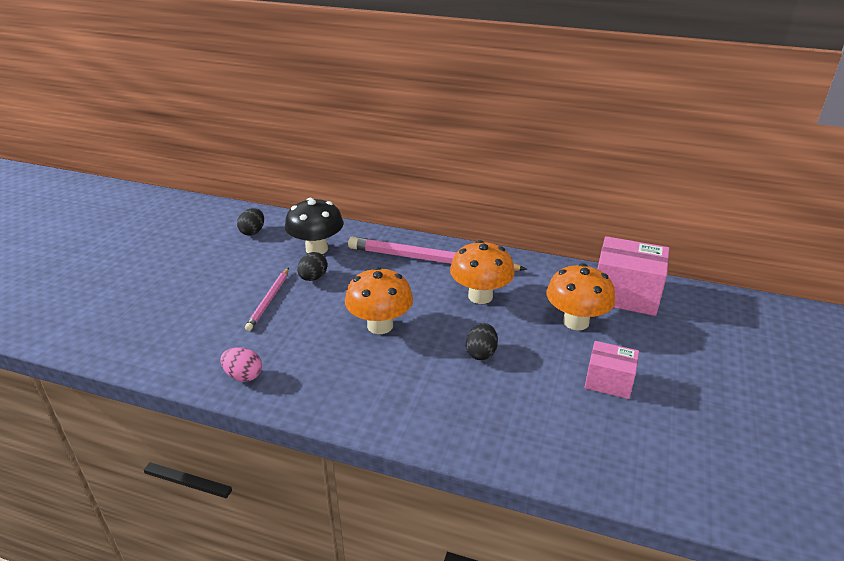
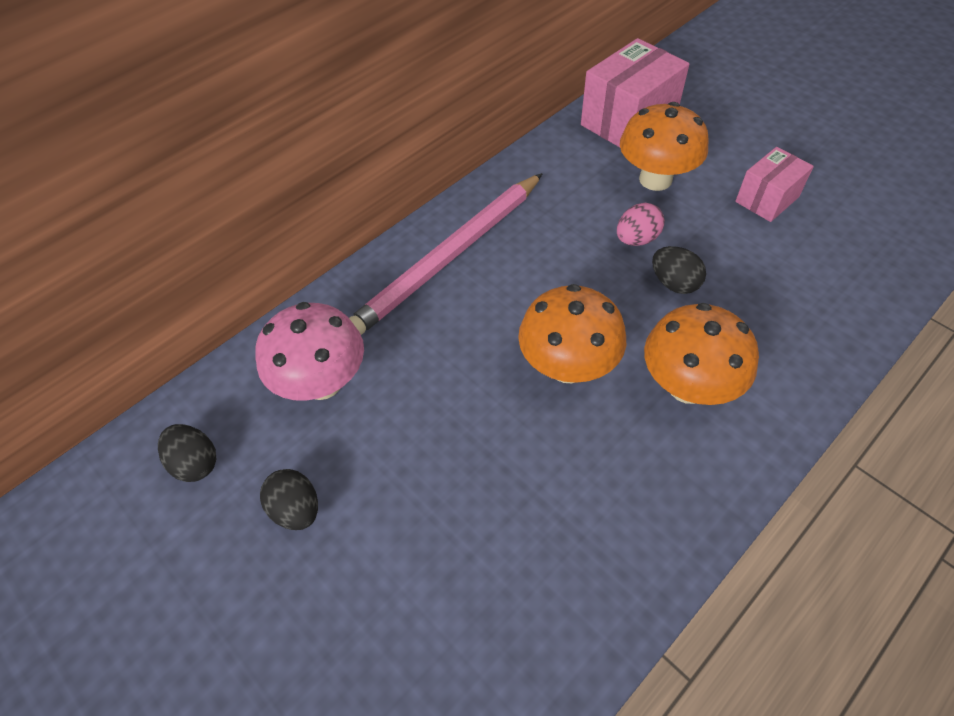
camera: 60 degrees left, 20 degrees up
pink egg [220,347,262,382] -> pink egg moved to [617,203,665,246]
pink pencil [245,268,289,331] -> none
black mushroom [285,198,343,254] -> pink mushroom [255,302,364,401]
black egg [297,252,327,281] -> black egg moved to [260,469,318,530]
orange mushroom [450,240,515,304] -> orange mushroom moved to [644,303,759,405]

